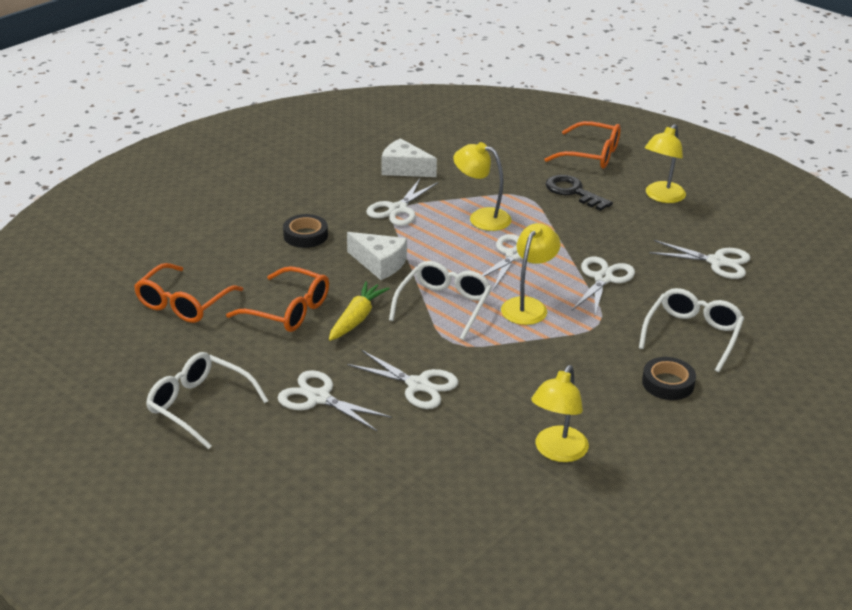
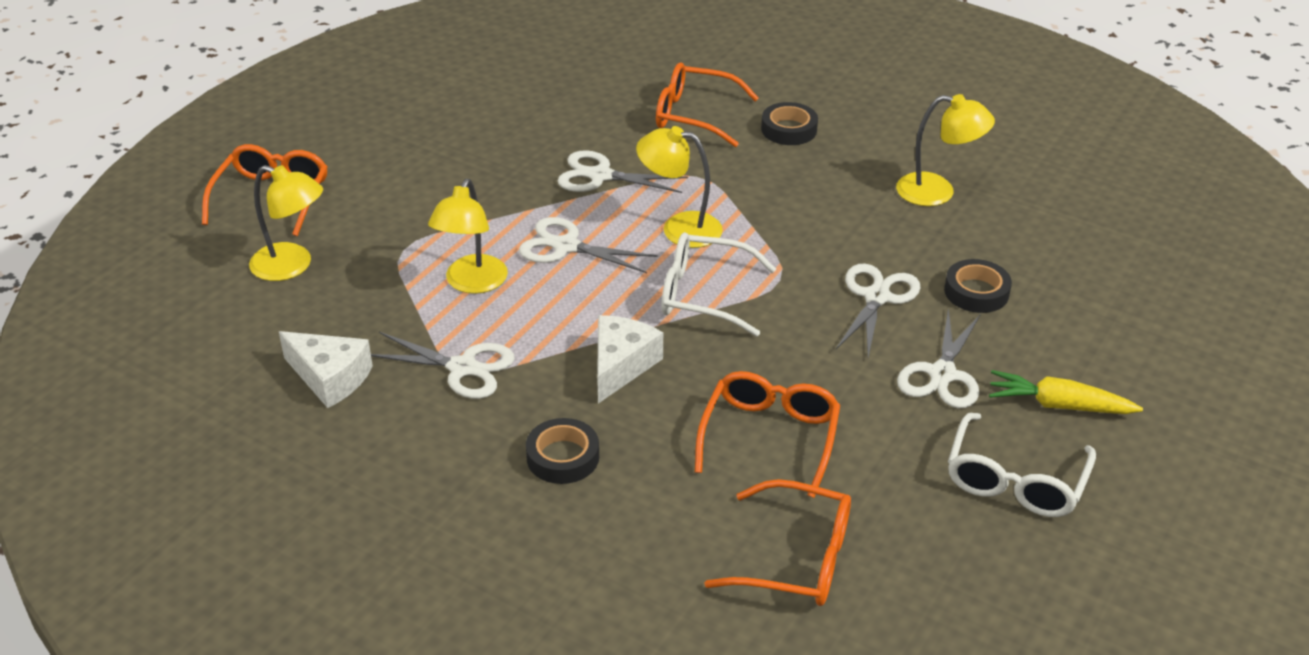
camera: 100 degrees left, 5 degrees up
yellow carrot [329,281,390,341] -> yellow carrot moved to [989,370,1143,414]
white cheese [382,138,437,177] -> white cheese turned 75 degrees counterclockwise [279,331,373,408]
black key [546,175,613,211] -> none
white glasses [639,288,744,372] -> orange glasses [656,63,759,147]
yellow lamp [645,124,686,203] -> yellow lamp moved to [249,165,323,281]
white scissors [649,240,750,279] -> none
none -> black tape [944,259,1012,313]

